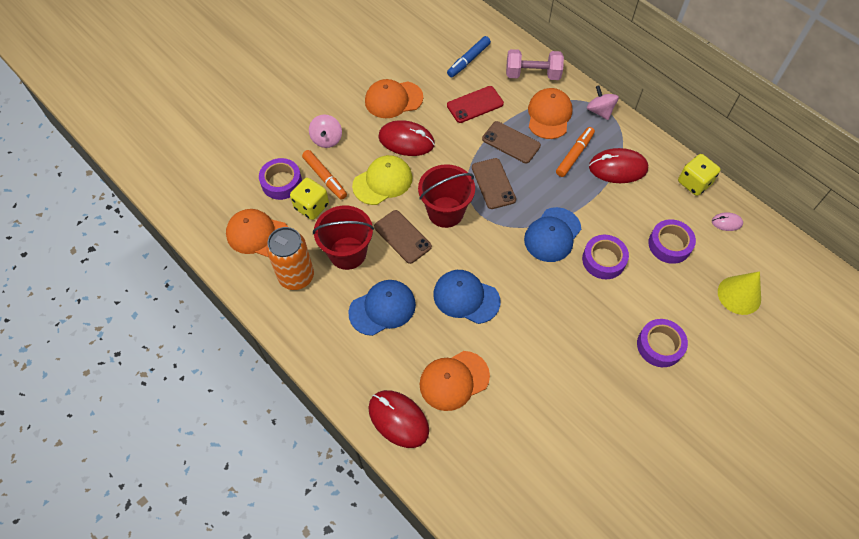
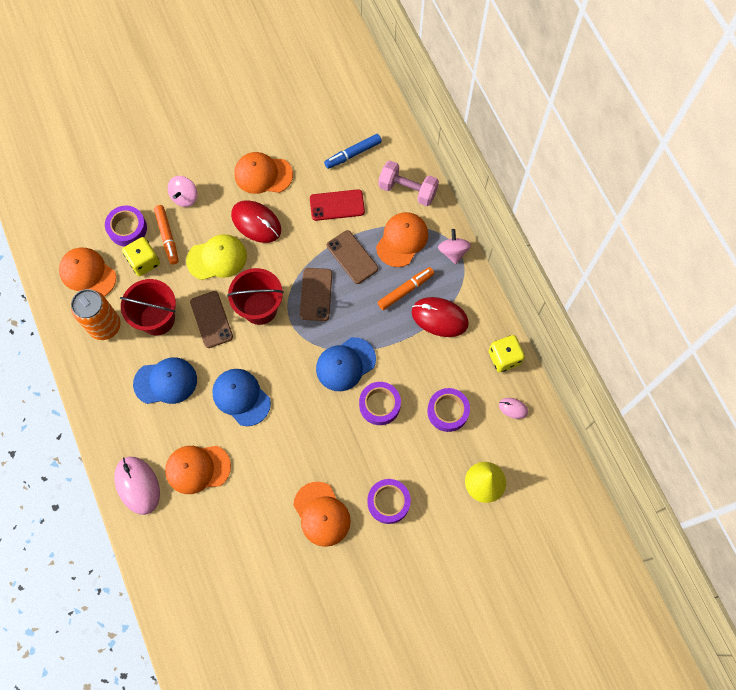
camera: 20 degrees right, 10 degrees up
red mouse [368,390,429,448] -> pink mouse [114,457,160,515]
none -> orange cap [293,482,351,547]

